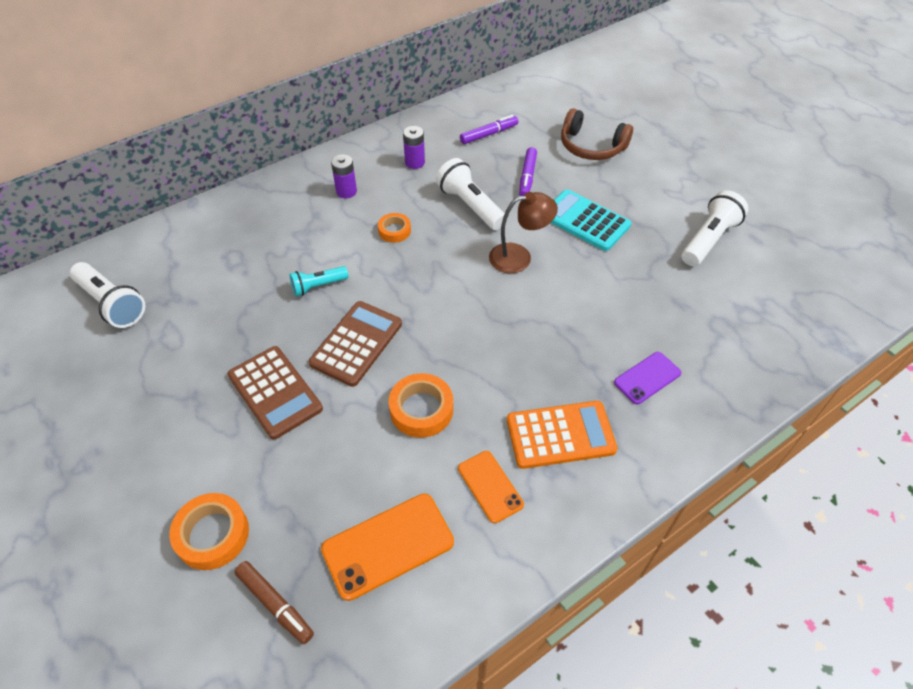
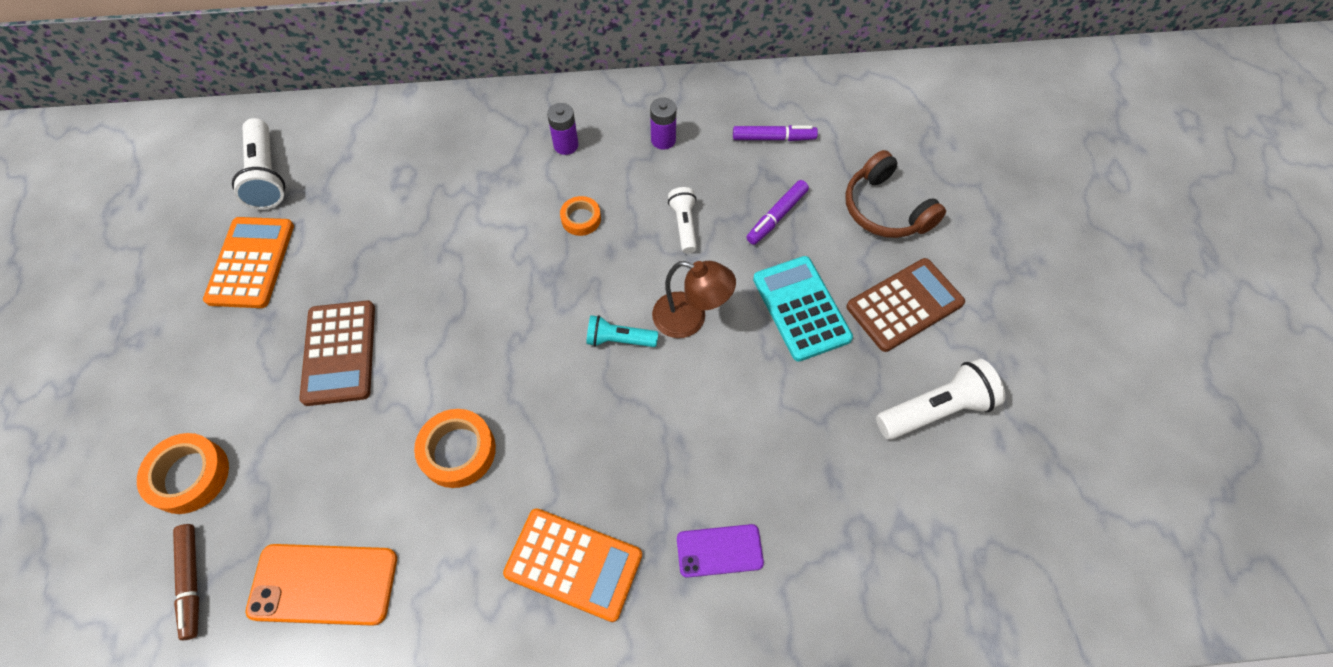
camera: 30 degrees right, 10 degrees up
turquoise flashlight [289,266,348,296] -> turquoise flashlight moved to [586,315,658,347]
brown calculator [309,301,402,387] -> brown calculator moved to [846,258,965,352]
white flashlight [436,158,505,230] -> white flashlight [668,187,697,253], size x0.62
orange phone [458,451,524,523] -> none
none -> orange calculator [203,217,294,308]

